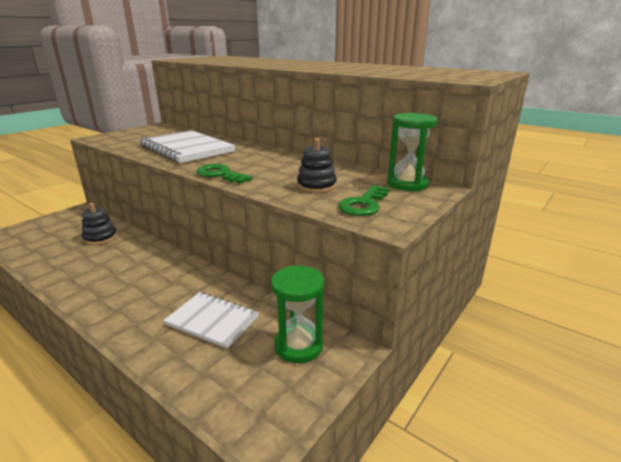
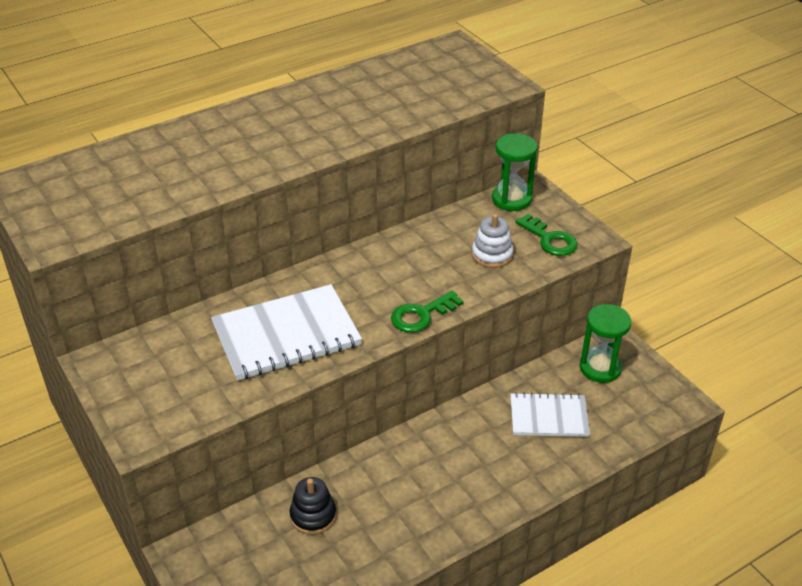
camera: 70 degrees left, 15 degrees up
white notebook [163,292,259,349] -> white notebook turned 45 degrees clockwise [510,392,590,437]
black stacking toy [297,138,337,193] -> white stacking toy [472,214,513,268]

